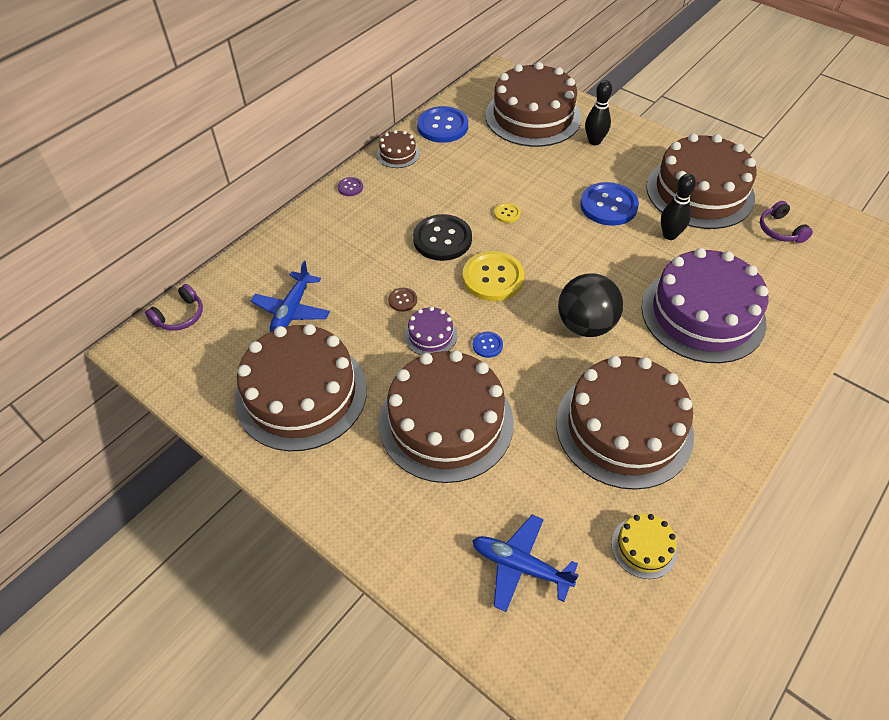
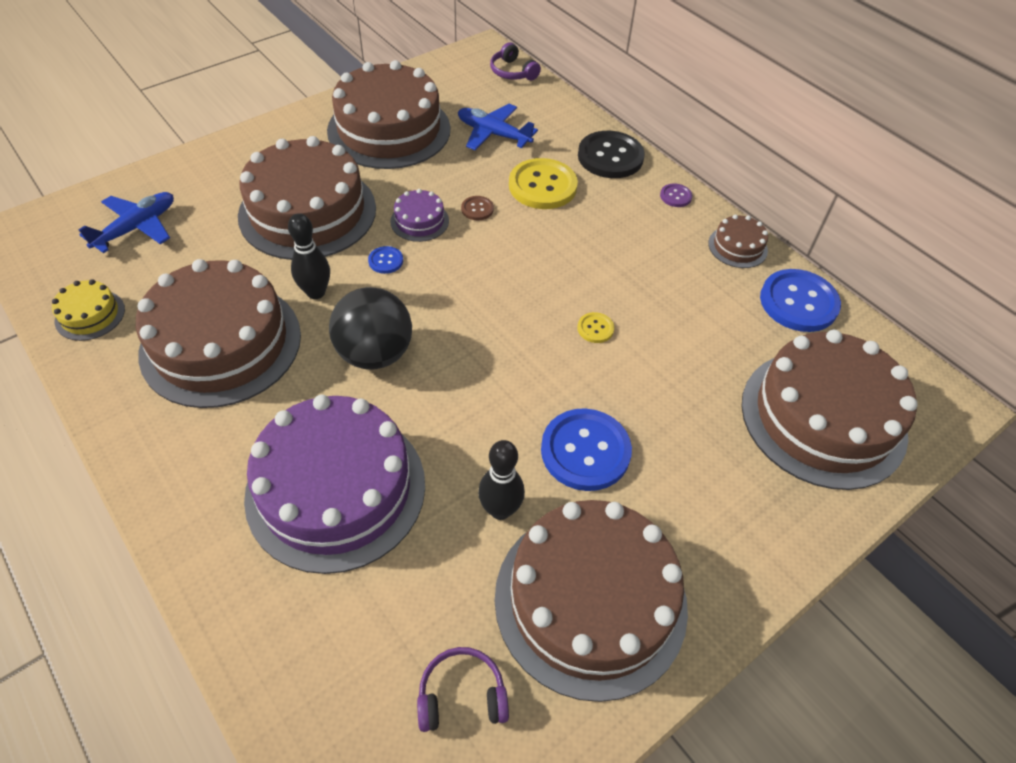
camera: 100 degrees right, 0 degrees up
black button [413,214,472,261] -> black button moved to [578,131,645,178]
yellow button [463,251,525,301] -> yellow button moved to [509,158,578,209]
black bowling pin [585,80,612,146] -> black bowling pin moved to [288,213,330,299]

